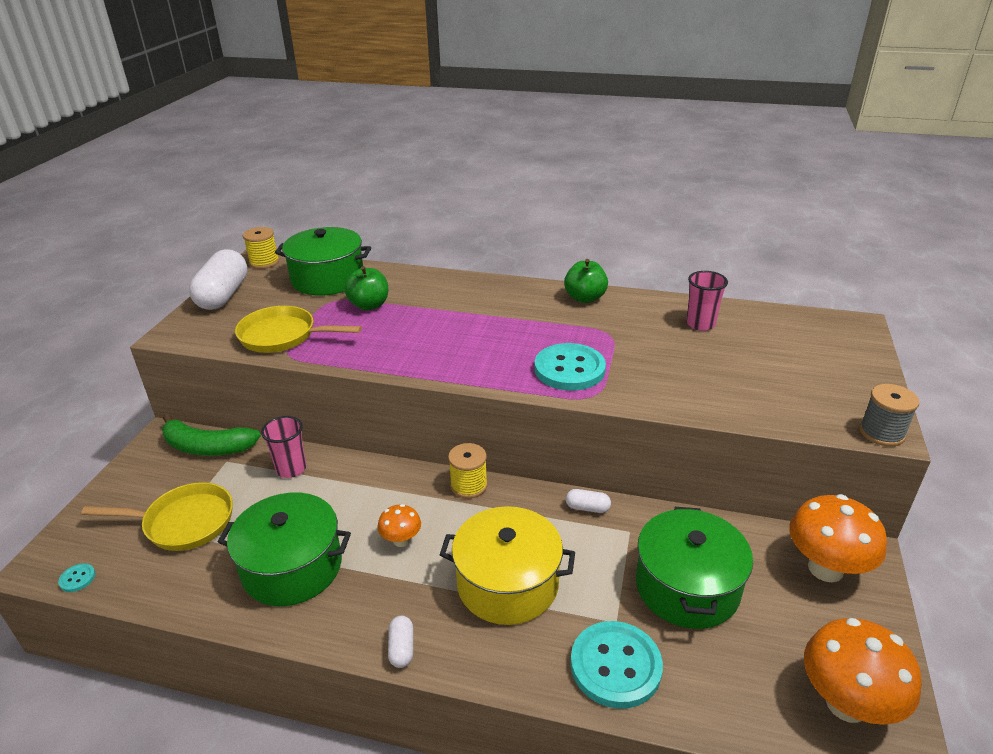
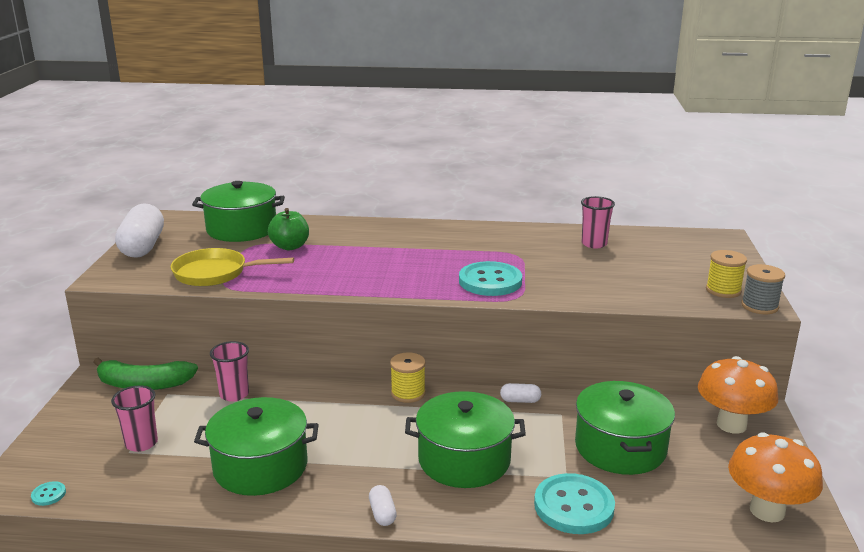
camera: 10 degrees left, 10 degrees down
yellow pan [81,482,233,551] -> pink cup [111,385,158,452]
yellow spool [243,227,279,269] -> yellow spool moved to [706,250,747,298]
orange mushroom [378,504,421,547] -> none
yellow pot [440,506,575,625] -> green pot [405,391,526,488]
green apple [564,259,608,303] -> none

